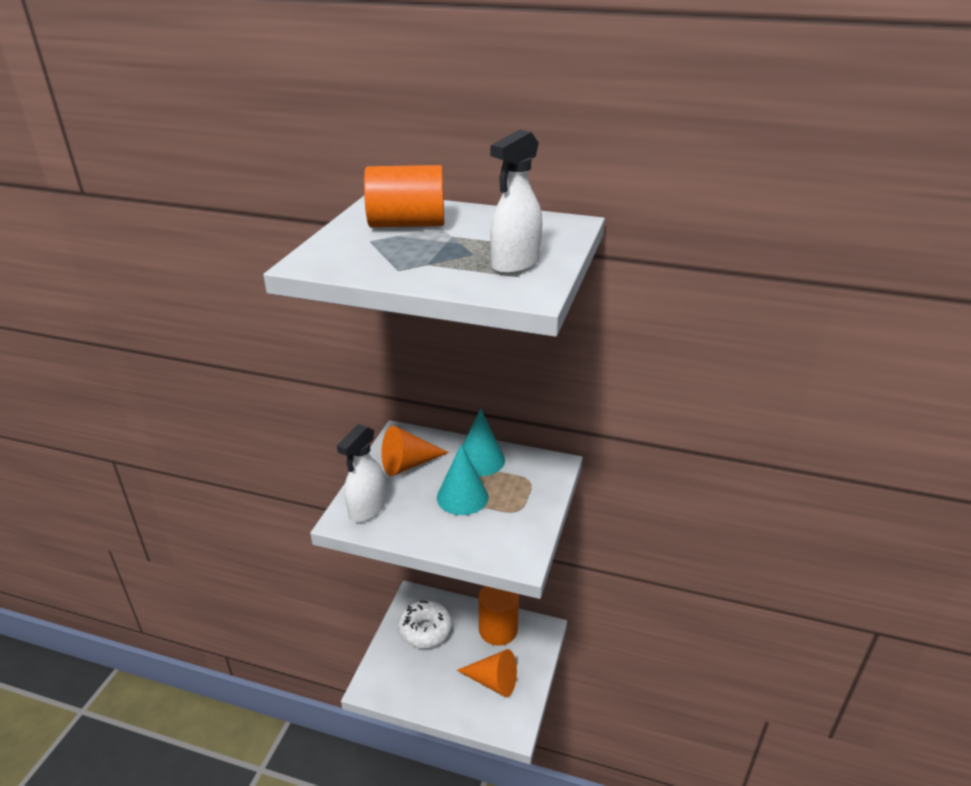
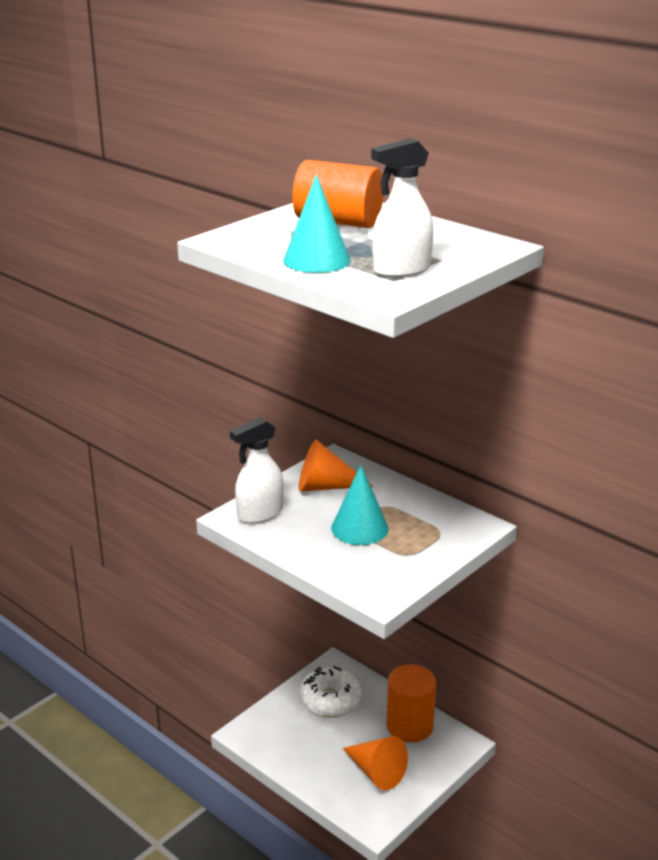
camera: 25 degrees right, 5 degrees down
turquoise cone [463,409,505,476] -> turquoise cone moved to [283,174,351,273]

